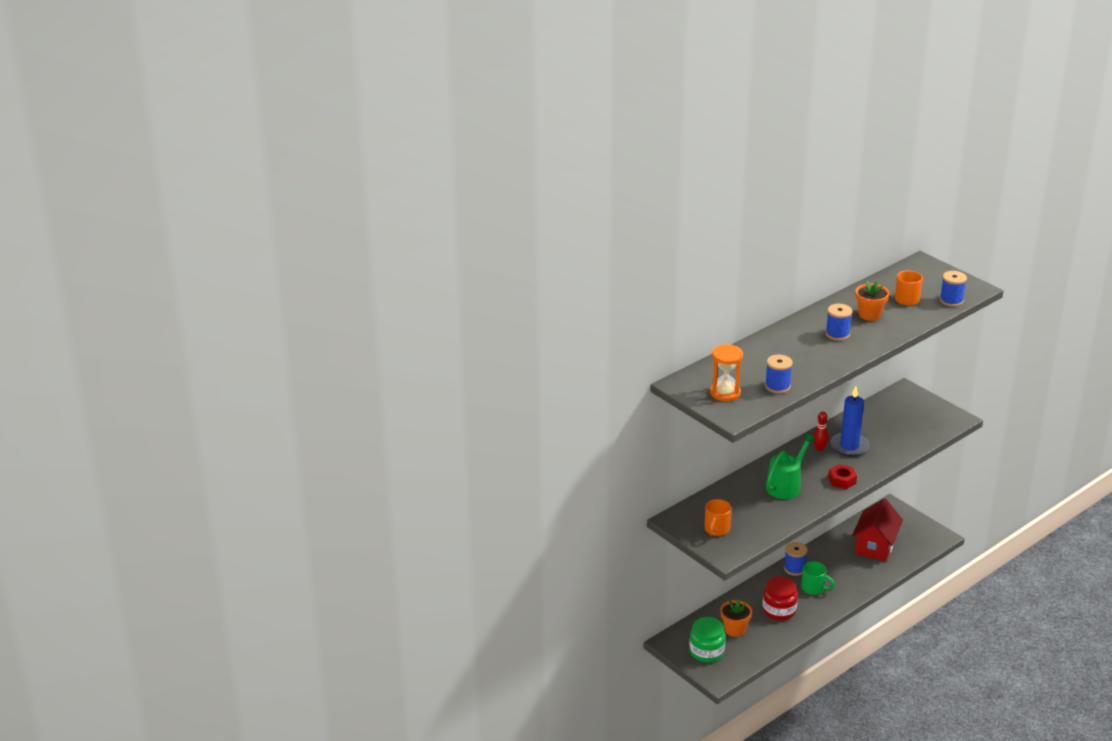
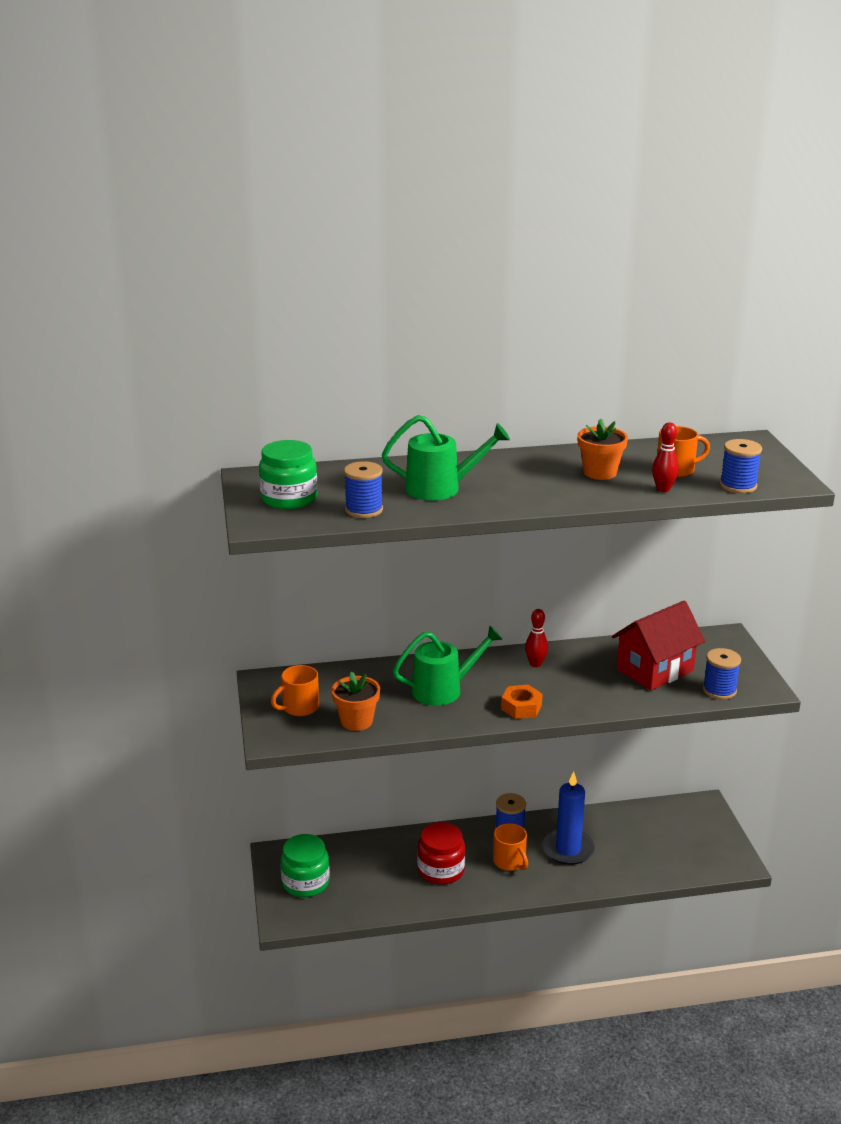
camera: 30 degrees right, 5 degrees down
orange hourglass [710,344,743,401] -> green jar [259,440,318,509]
orange flower pot [720,599,752,637] -> orange flower pot moved to [331,672,380,731]
green mug [801,562,835,595] -> orange mug [493,823,528,871]
blue spool [825,304,852,341] -> blue spool moved to [703,648,741,700]
red nut [828,464,857,489] -> orange nut [501,685,543,719]
blue candle [830,387,870,457] -> blue candle moved to [542,771,595,865]
red house [852,498,903,562] -> red house moved to [612,601,705,691]
none -> green watering can [382,415,510,501]
none -> red bowling pin [652,422,679,492]

